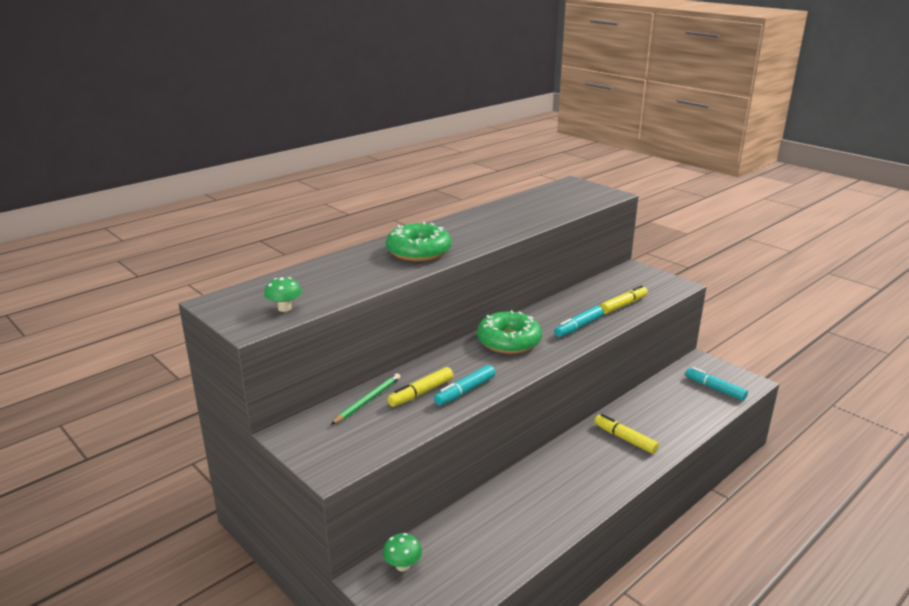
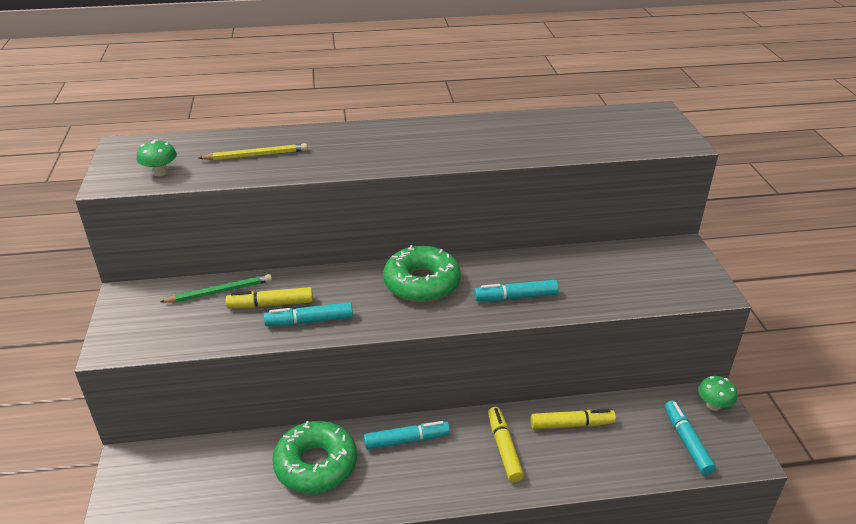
camera: 35 degrees right, 10 degrees up
green mushroom [383,533,422,571] -> green mushroom moved to [698,376,737,411]
green donut [386,222,451,261] -> green donut moved to [272,421,357,493]
yellow marker [600,285,648,314] -> yellow marker moved to [530,409,616,429]
none -> yellow pencil [199,143,308,160]
none -> turquoise marker [364,421,450,450]

